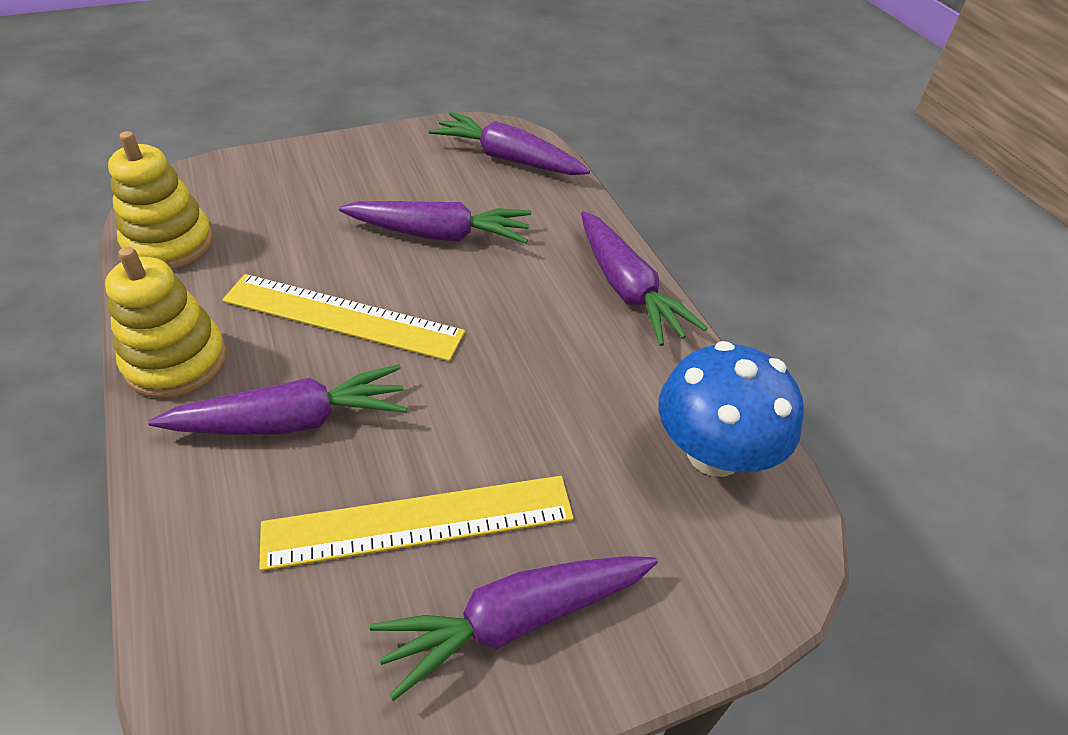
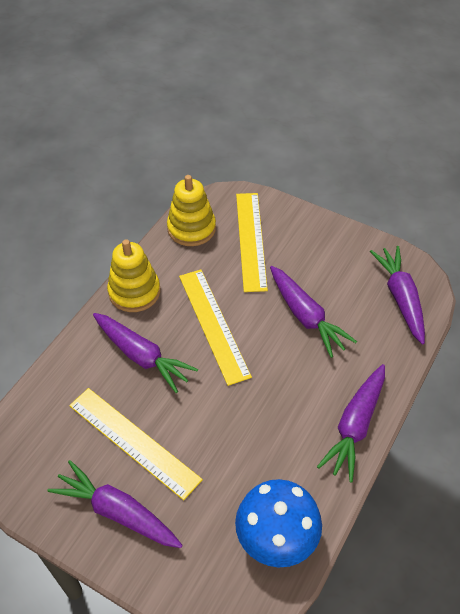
camera: 55 degrees right, 5 degrees up
none -> yellow ruler [236,193,268,292]

